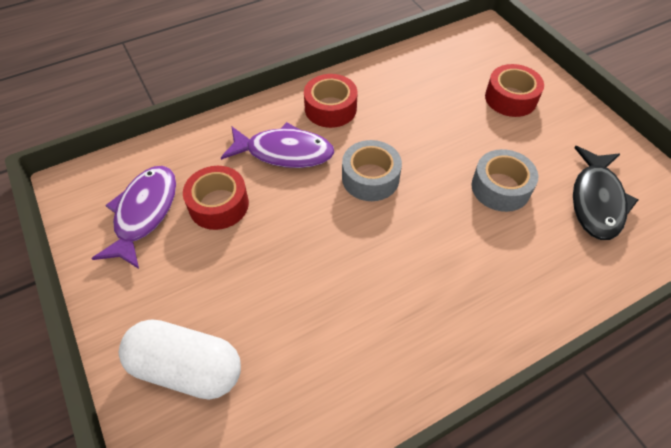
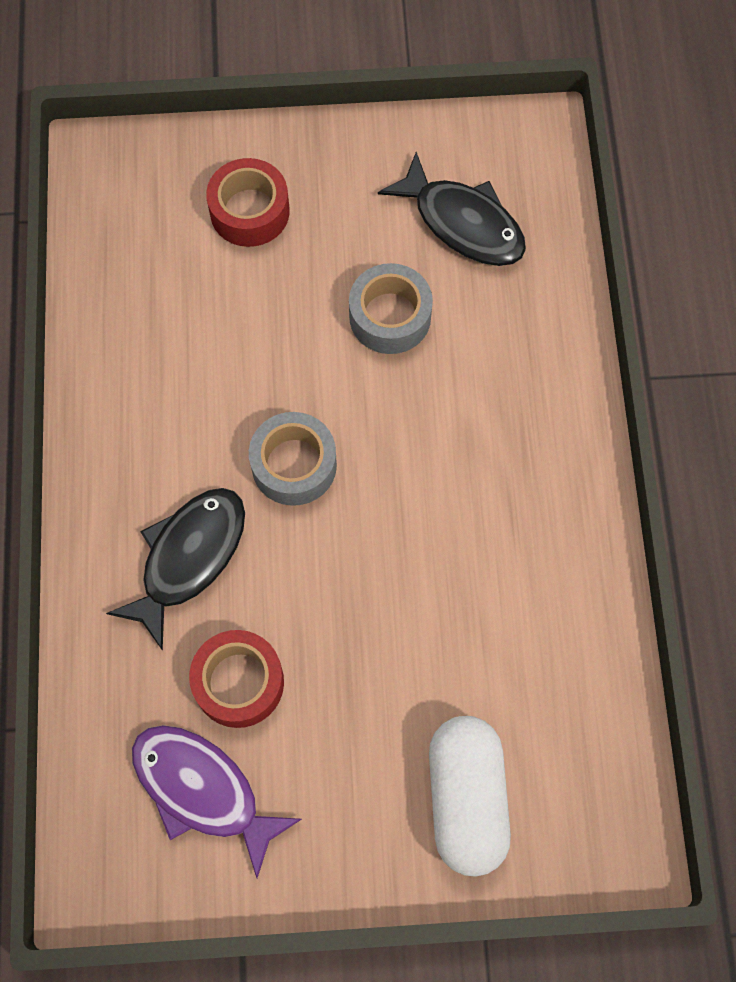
camera: 65 degrees left, 15 degrees up
white capsule [119,320,241,400] -> white capsule turned 45 degrees counterclockwise [429,716,511,877]
purple fish [221,122,334,168] -> black fish [106,488,245,651]
red tape [304,74,358,128] -> none

